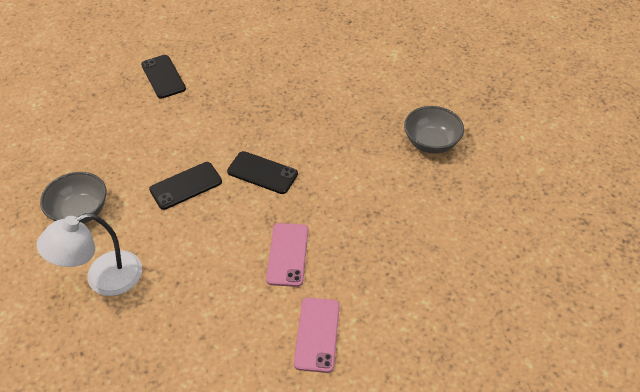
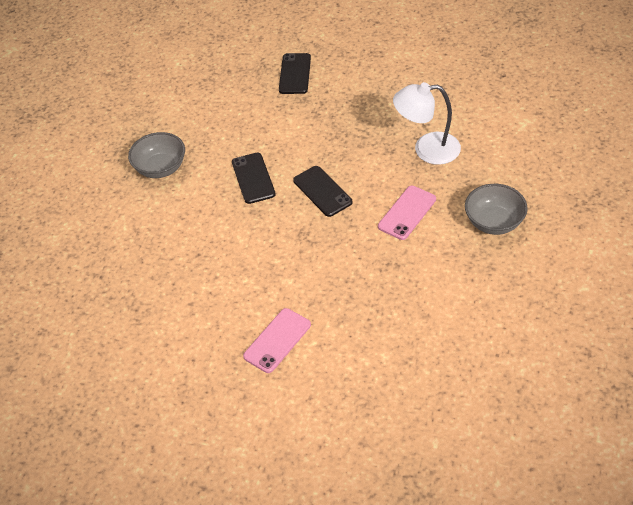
camera: 35 degrees right, 0 degrees up
white lamp [37,213,142,296] -> white lamp moved to [393,82,461,165]
black phone [149,162,222,210] -> black phone turned 75 degrees clockwise [232,152,276,204]
pink phone [266,223,308,287] -> pink phone moved to [378,186,436,240]

